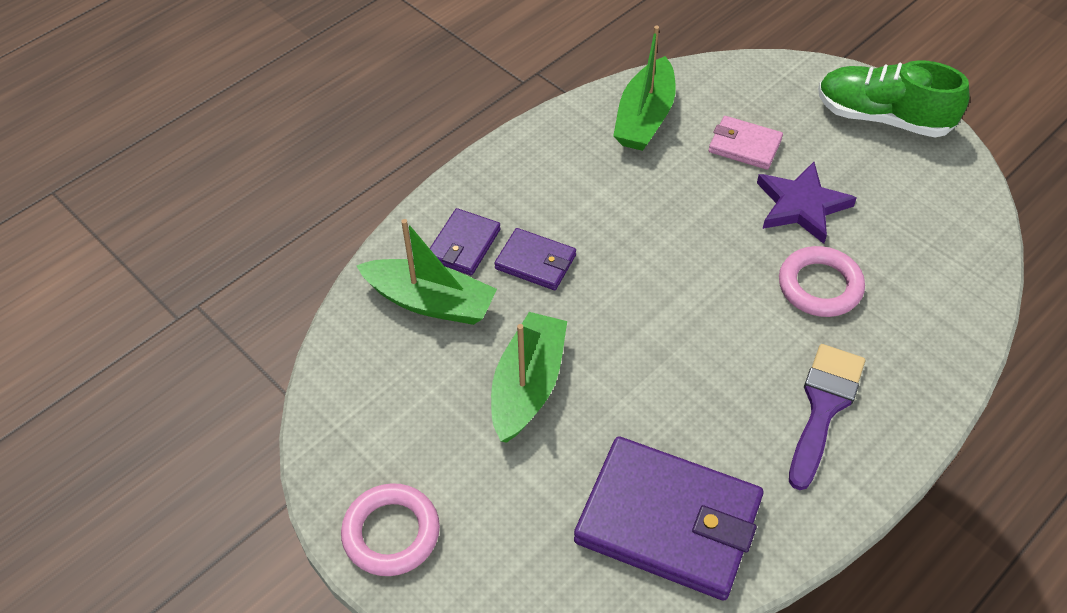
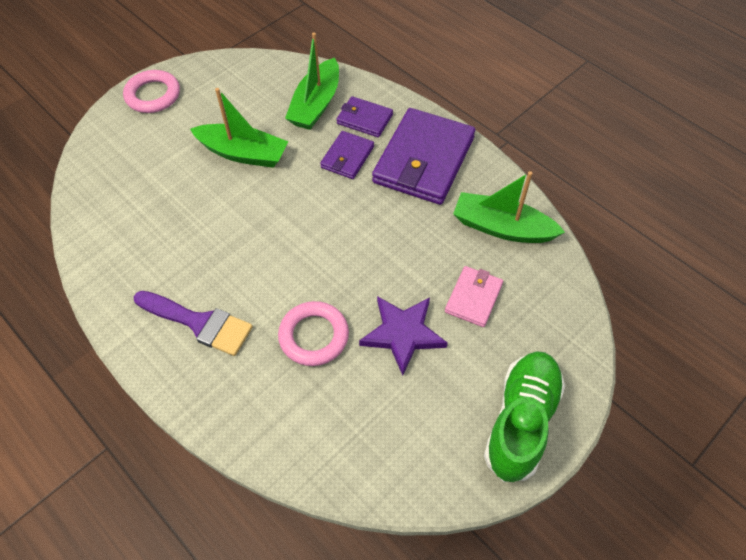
camera: 90 degrees right, 5 degrees up
purple wallet [574,436,763,600] -> purple wallet moved to [372,108,475,205]

